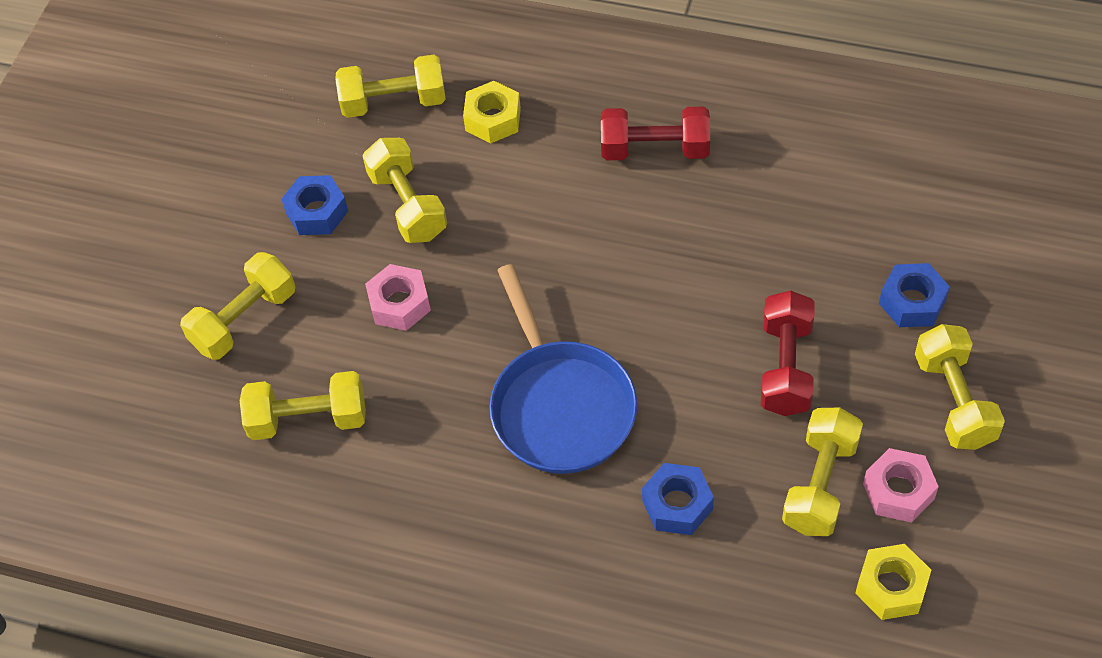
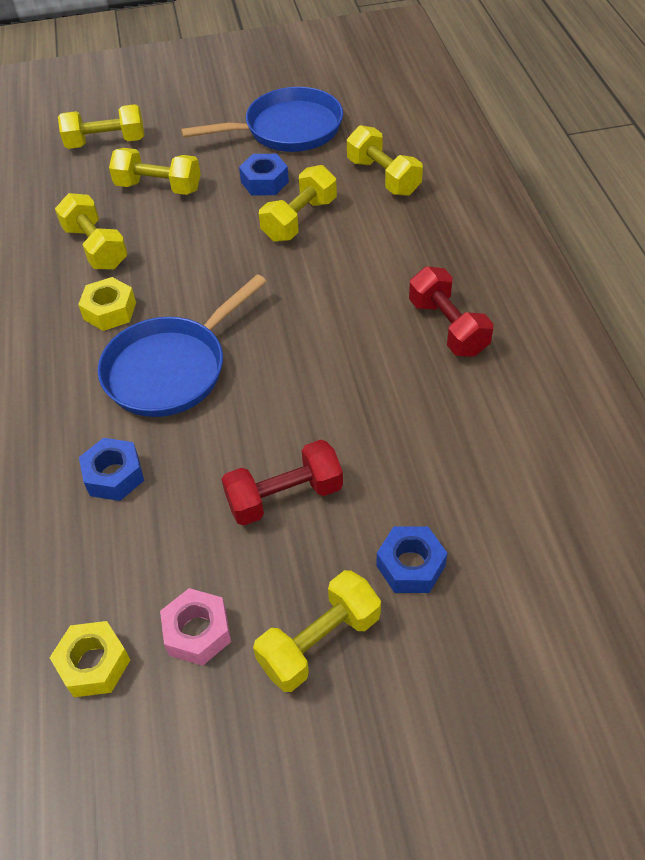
camera: 60 degrees right, 5 degrees down
pink nut [365,264,431,331] -> none
yellow nut [463,81,521,144] -> yellow nut moved to [78,277,136,331]
yellow dumbbell [782,407,863,536] -> yellow dumbbell moved to [58,104,145,149]
none -> blue pan [181,87,343,152]

